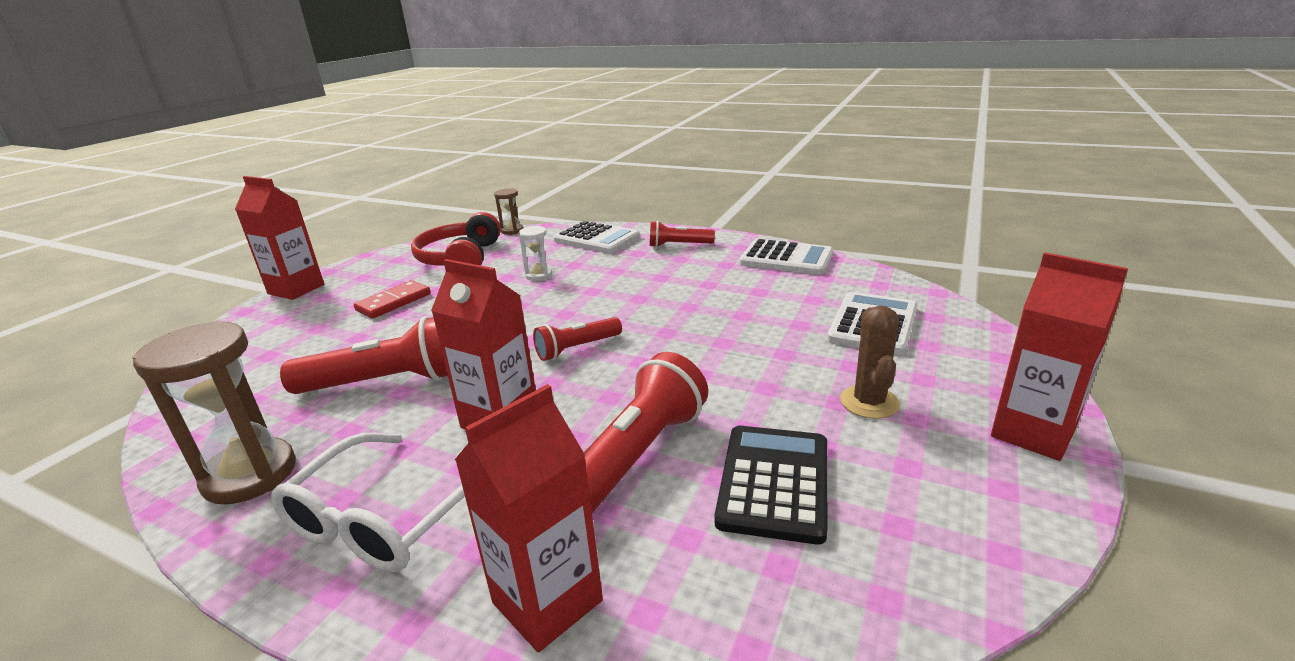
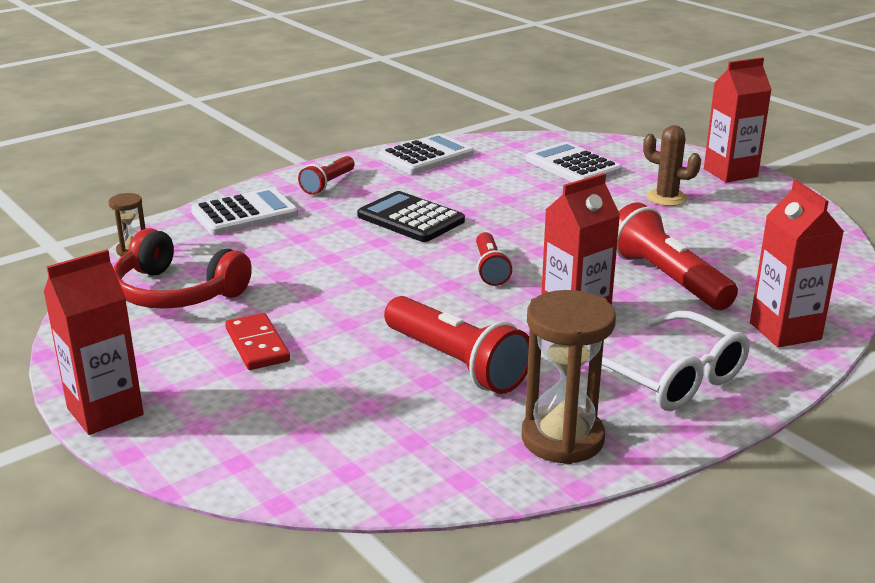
camera: 65 degrees left, 0 degrees up
red flashlight [280,316,448,394] -> red flashlight turned 120 degrees clockwise [384,296,529,394]
white hourglass [519,226,552,281] -> none
black calculator [715,426,828,545] -> black calculator moved to [357,191,465,242]

